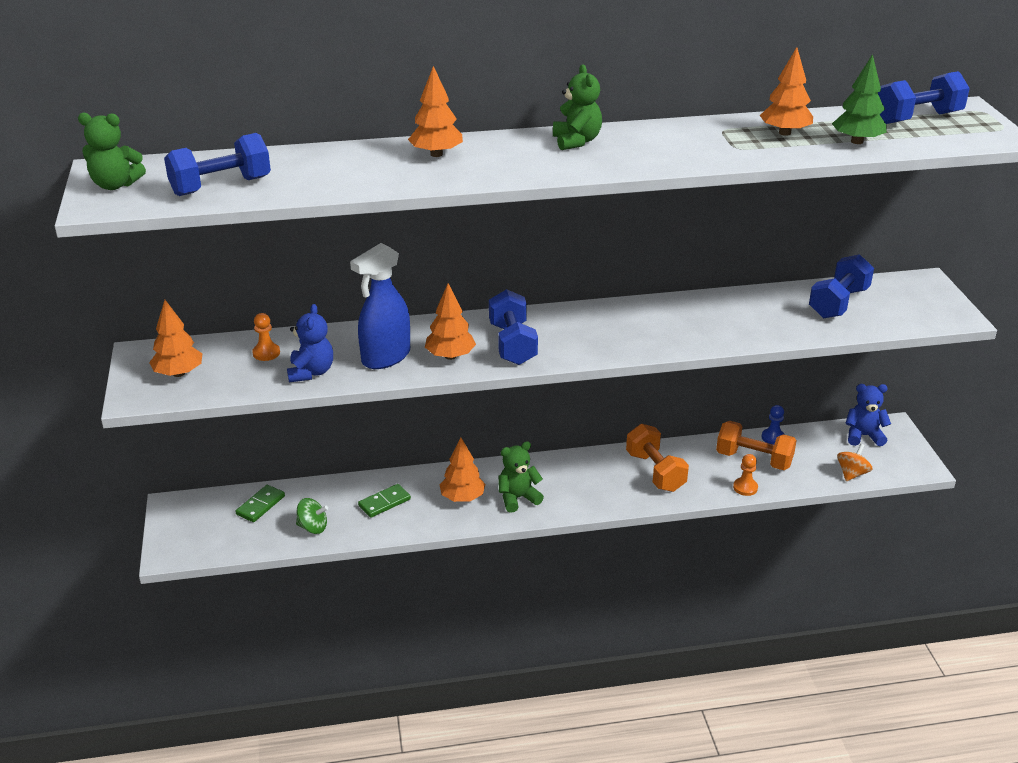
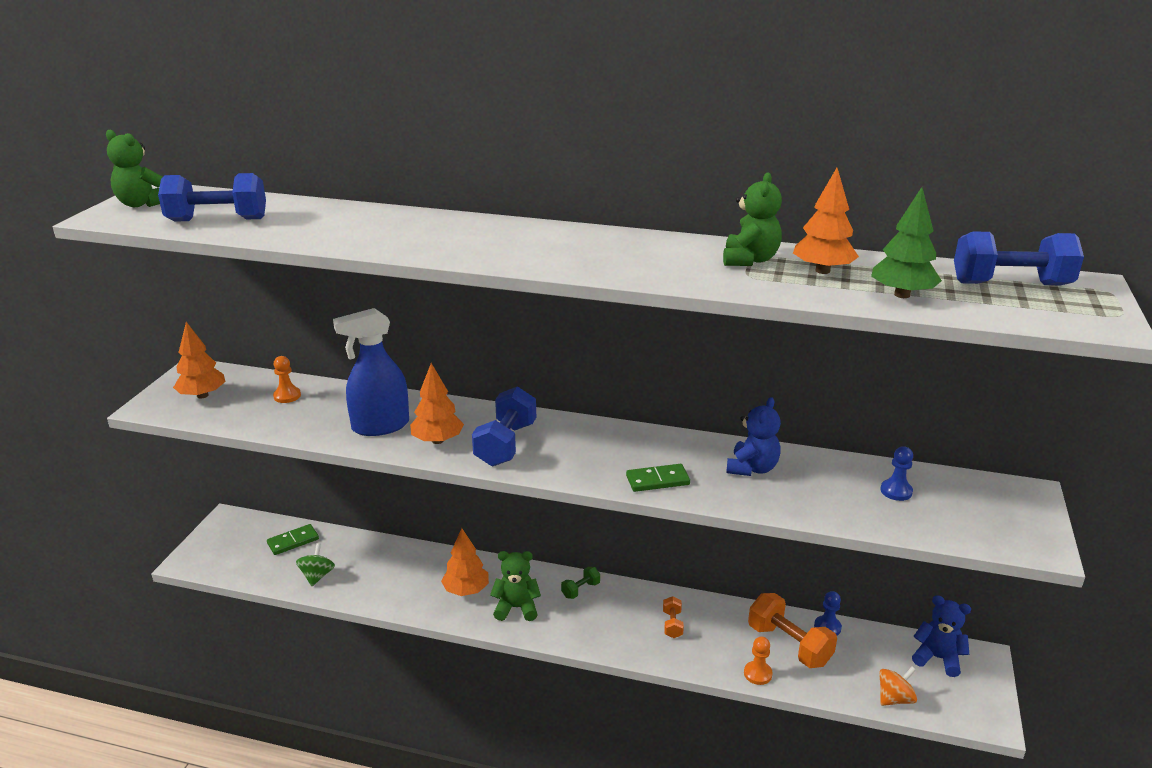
camera: 25 degrees right, 5 degrees down
blue teddy bear [287,304,333,382] -> blue teddy bear moved to [726,397,781,476]
green spinning top [296,498,328,534] -> green spinning top turned 120 degrees counterclockwise [296,543,335,586]
green domino [358,484,411,518] -> green domino moved to [626,464,690,492]
orange tree [408,66,463,157] -> none
green teddy bear [553,65,602,150] -> green teddy bear moved to [723,173,782,266]
orange dumbbell [626,424,689,492] -> orange dumbbell [663,596,684,638], size x0.50
blue dumbbell [809,254,874,318] -> blue pawn [880,446,913,501]
none -> green dumbbell [561,567,600,599]

